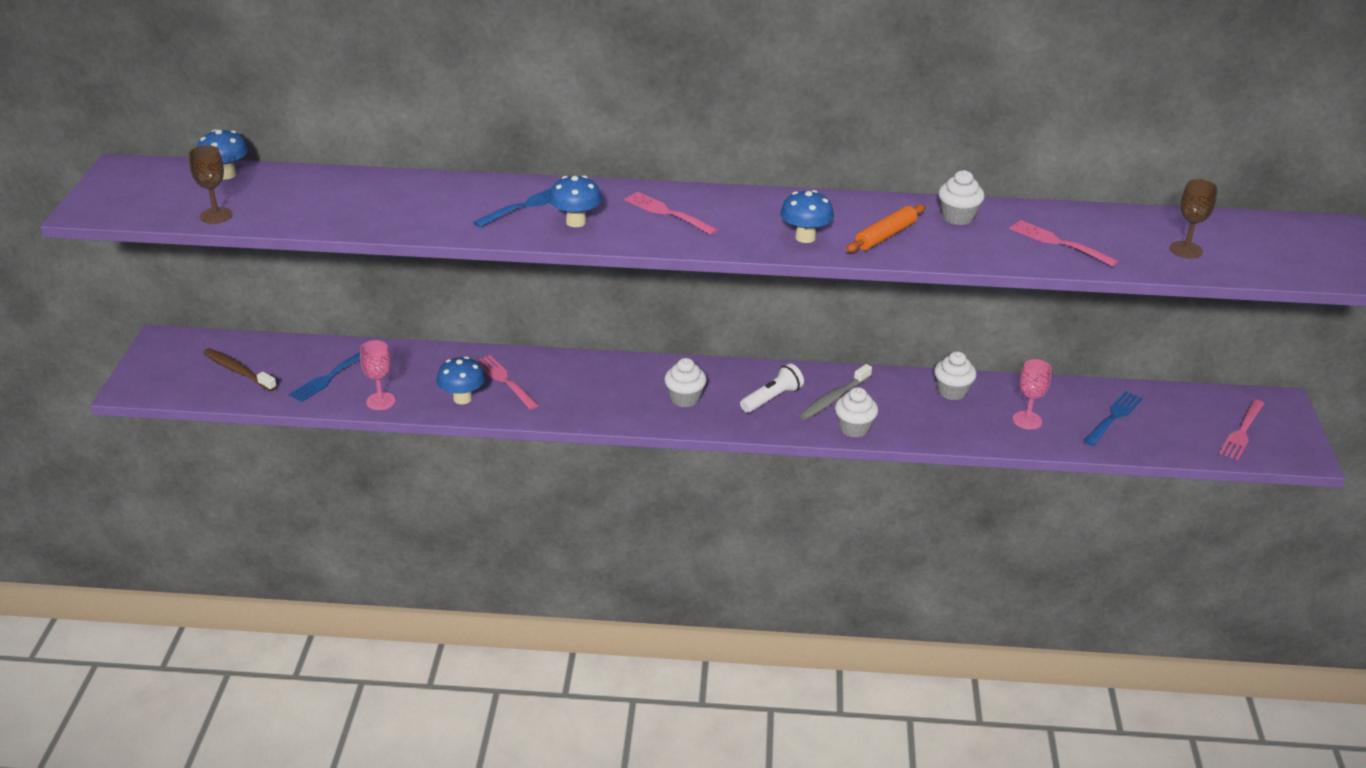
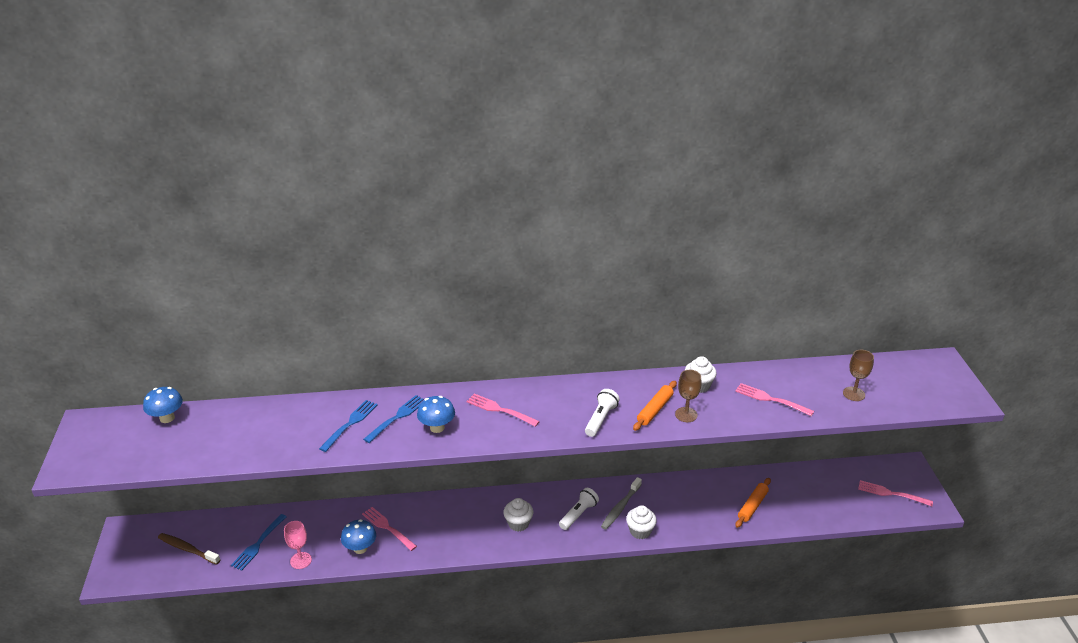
camera: 10 degrees left, 0 degrees up
brown goblet [189,145,233,224] -> brown goblet moved to [675,370,701,422]
blue mushroom [780,190,834,243] -> white flashlight [585,389,620,437]
white cupcake [934,351,977,400] -> none
pink goblet [1013,359,1051,430] -> orange rolling pin [735,478,771,528]
blue fork [1084,391,1142,446] -> blue fork moved to [319,400,378,452]
pink fork [1219,399,1265,460] -> pink fork turned 90 degrees clockwise [858,480,933,506]

